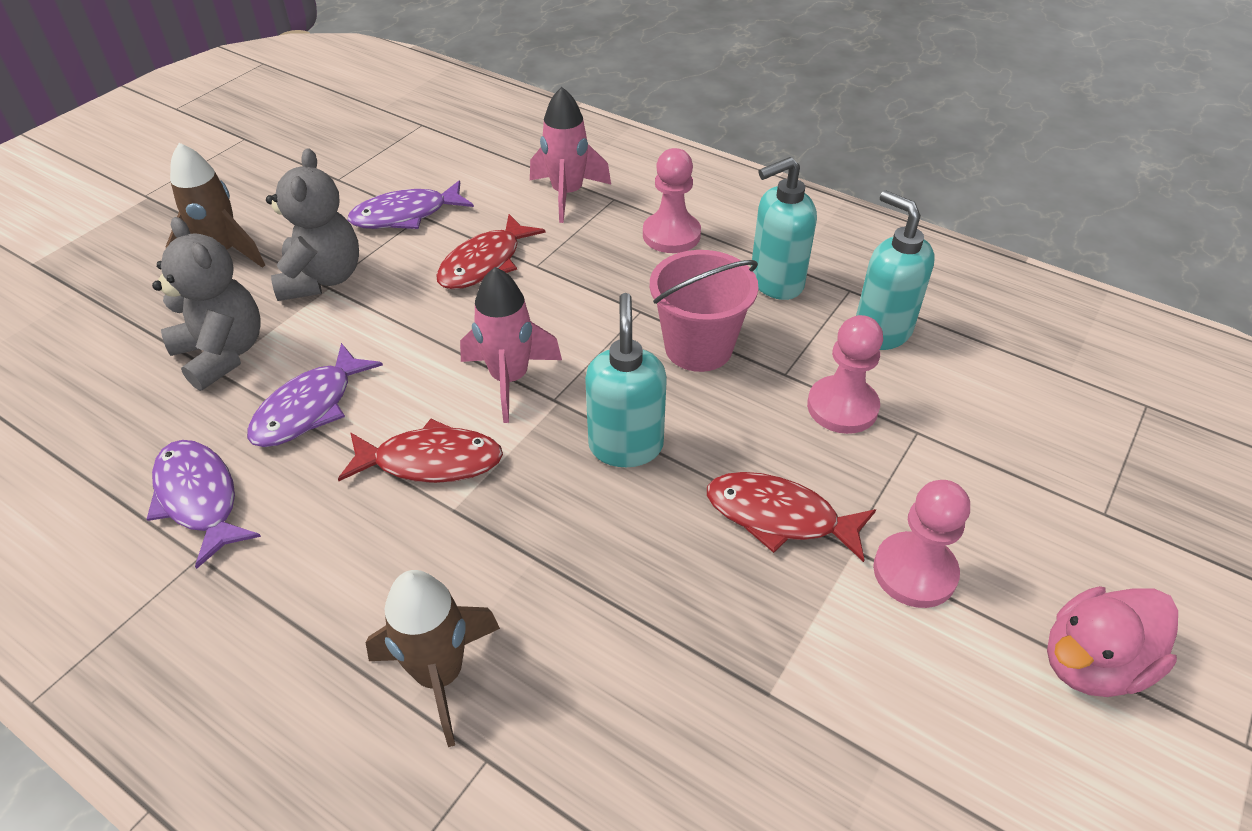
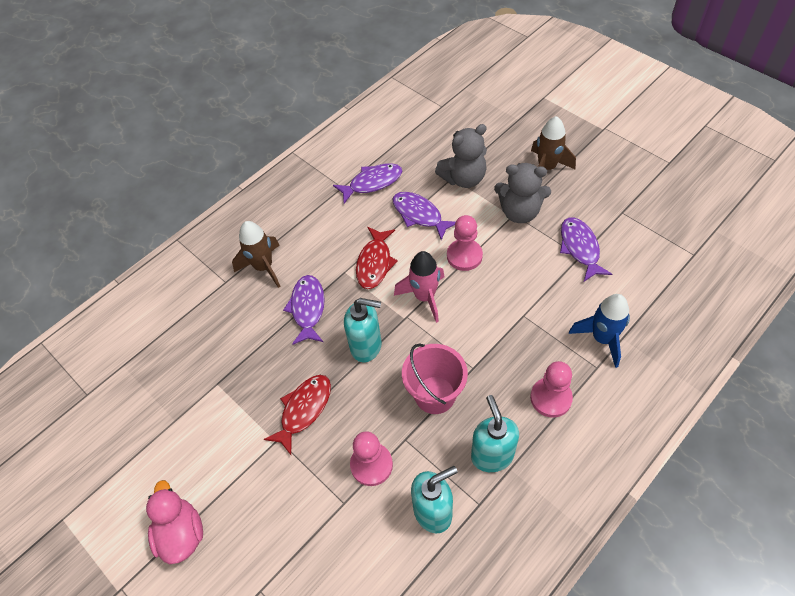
camera: 105 degrees right, 10 degrees up
red fish [436,214,546,289] -> none
pink rocket [530,87,611,223] -> blue rocket [569,294,630,368]
pink pawn [873,480,970,608] -> pink pawn moved to [447,215,483,271]
none -> purple fish [283,275,325,345]

